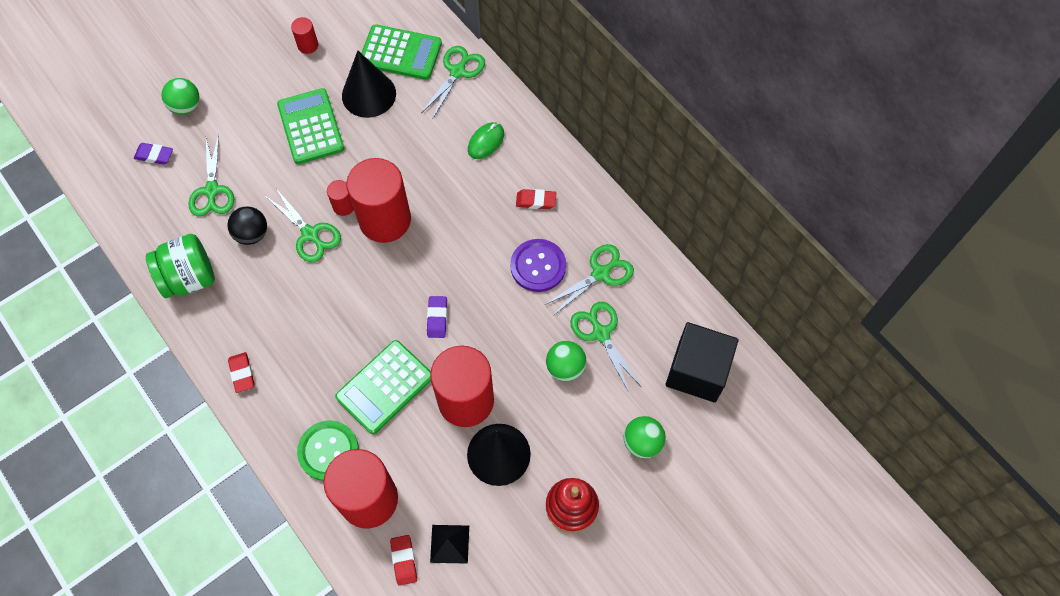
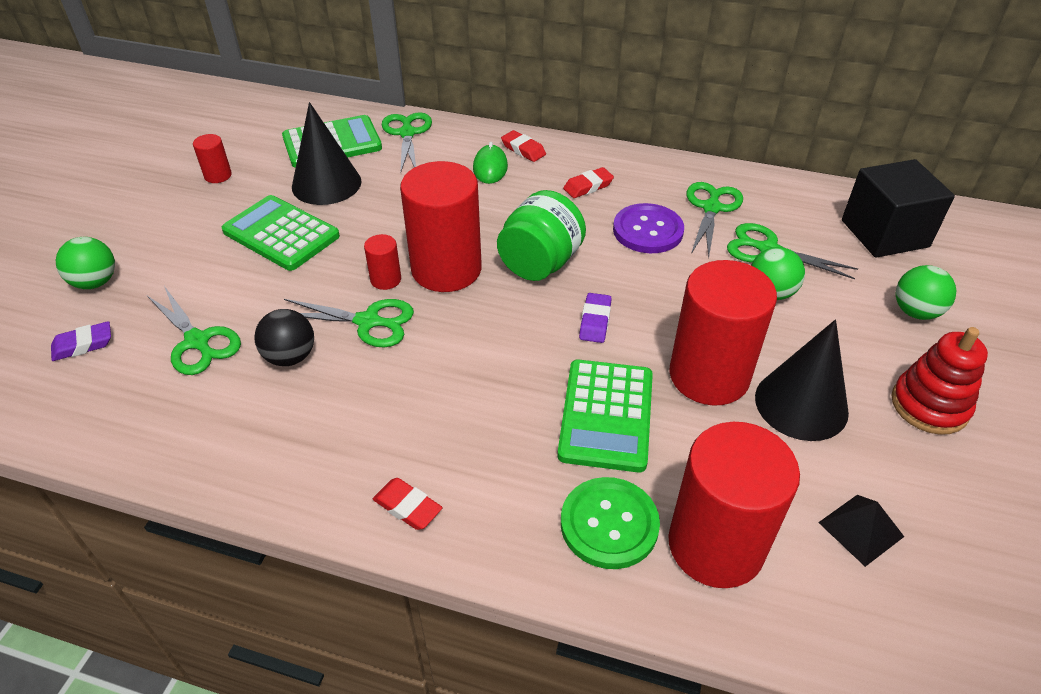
camera: 35 degrees left, 20 degrees down
green jar [146,234,215,298] -> green jar moved to [497,190,586,281]
red eraser [390,535,417,586] -> red eraser moved to [501,130,546,162]
purple eraser [427,296,447,338] -> purple eraser turned 45 degrees clockwise [579,293,612,343]

